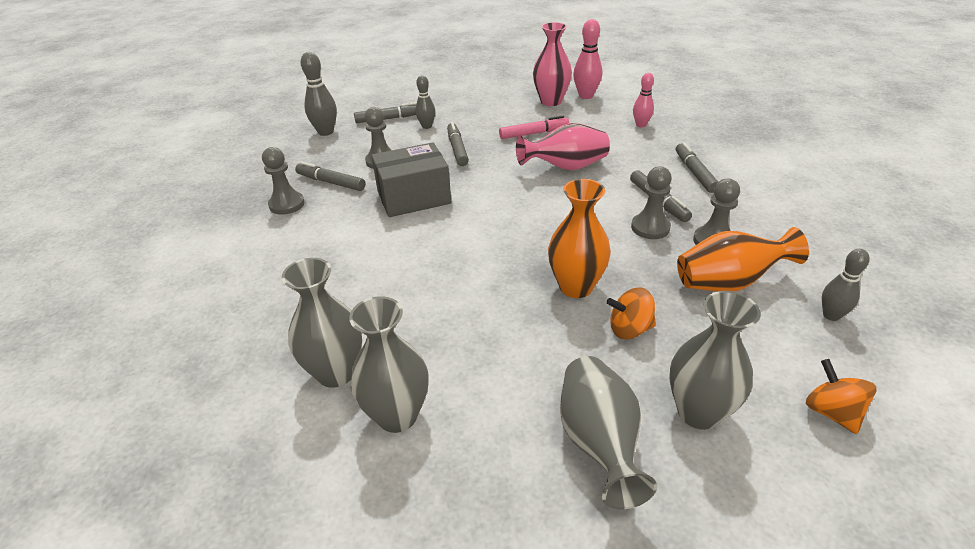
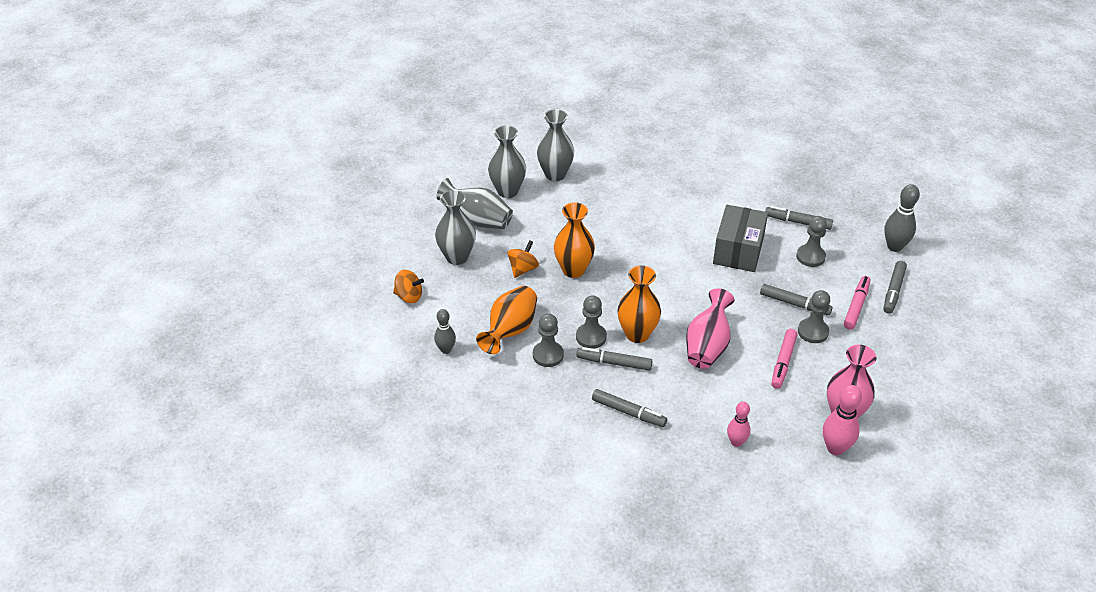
camera: 125 degrees right, 5 degrees up
grey pawn [262,147,305,215] -> grey pawn moved to [798,290,830,343]
grey vase [282,258,362,388] -> grey vase moved to [488,126,526,198]
grey marker [295,161,365,191] -> grey marker turned 135 degrees counterclockwise [765,206,833,230]
grey bowling pin [415,75,436,129] -> pink marker [844,276,871,330]
none -> orange vase [617,265,661,343]

